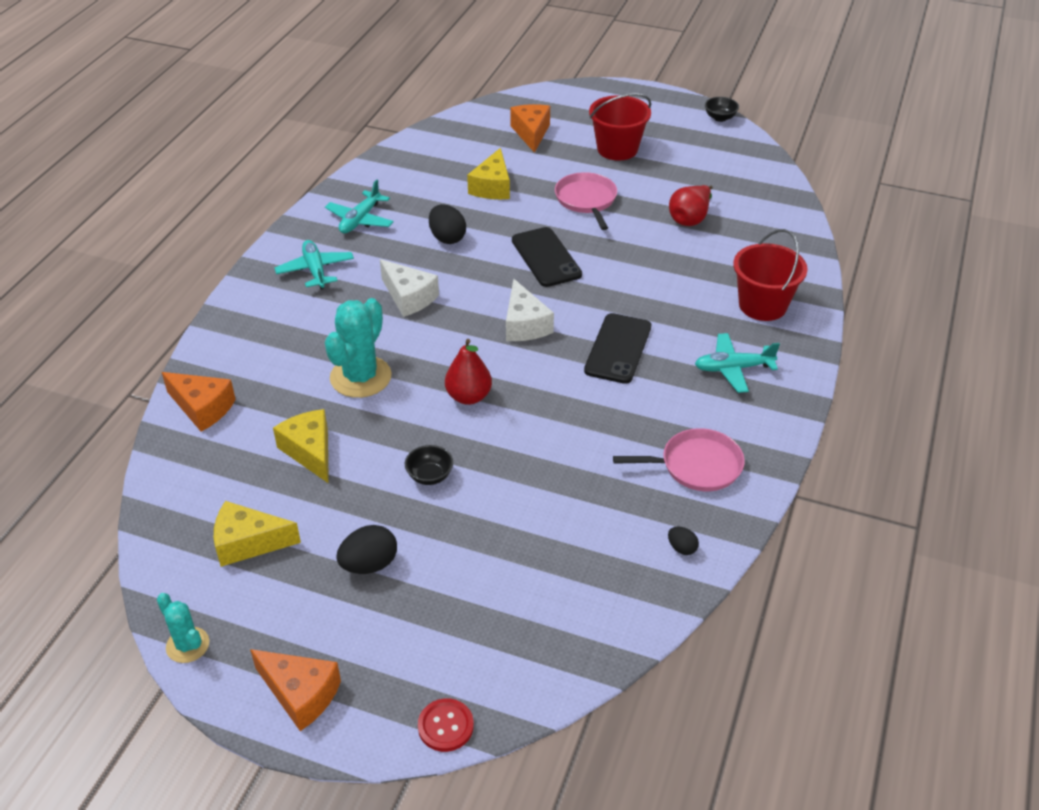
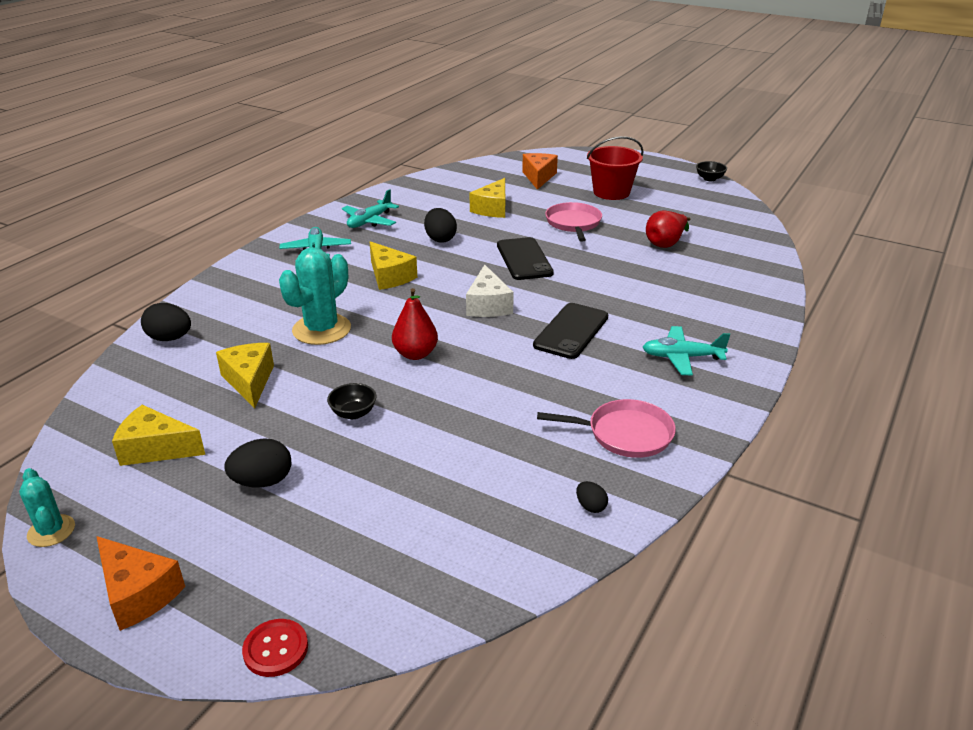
camera: 10 degrees right, 10 degrees down
orange cheese [162,372,236,432] -> black egg [141,303,191,341]
white cheese [380,259,439,317] -> yellow cheese [370,241,417,290]
red bucket [733,229,808,321] -> none

